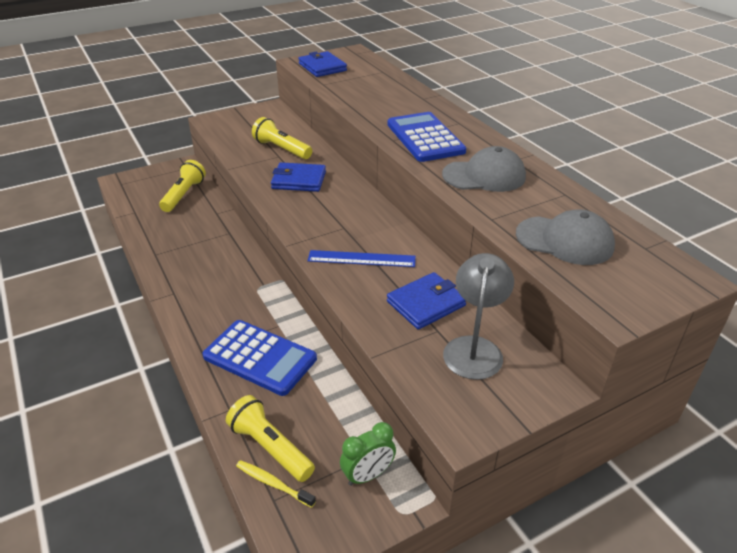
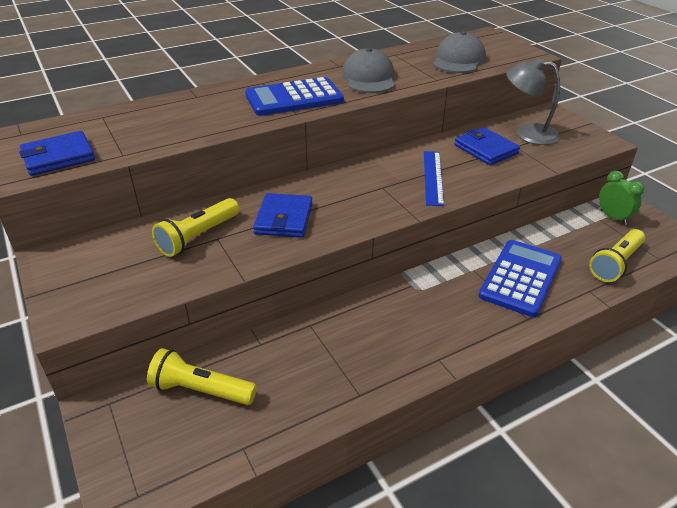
camera: 90 degrees left, 0 degrees up
yellow toothbrush [236,460,316,508] -> none

